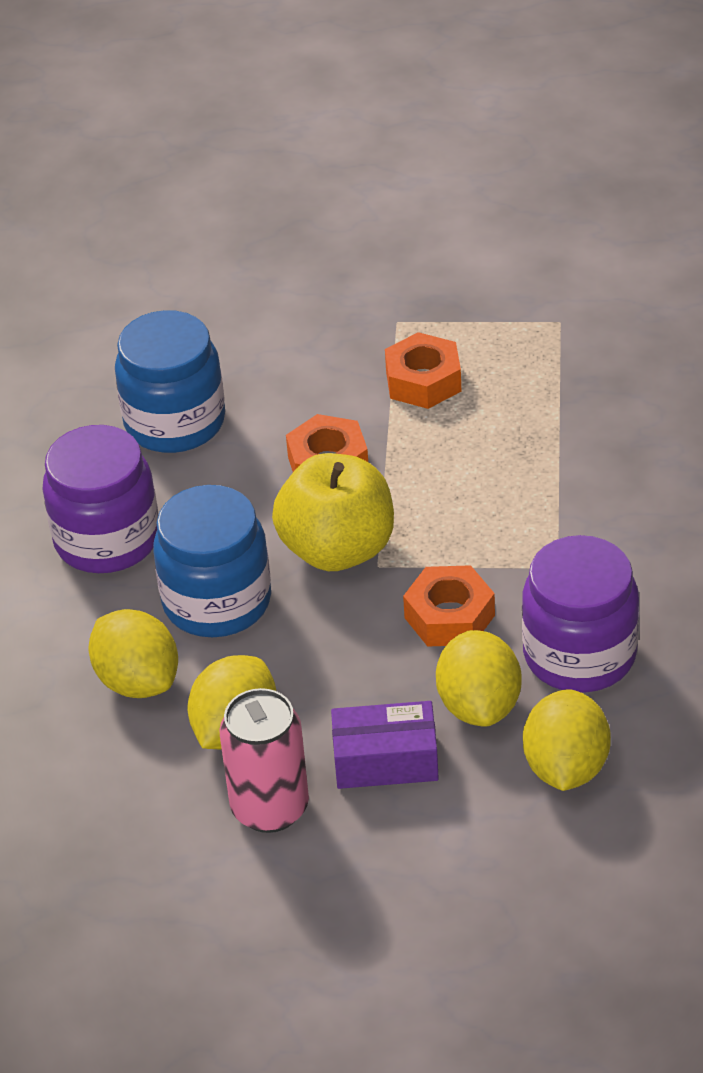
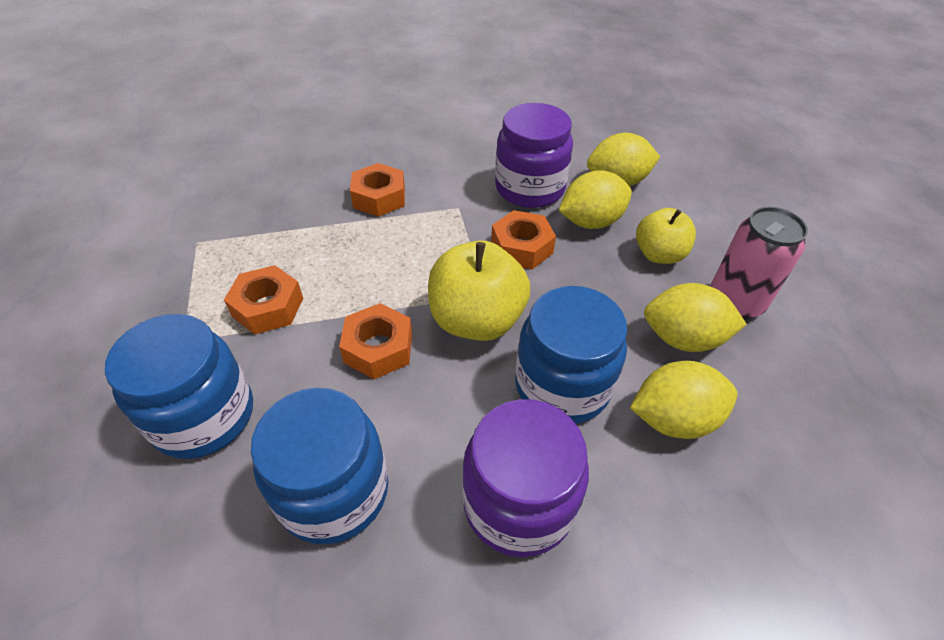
camera: 110 degrees left, 5 degrees up
yellow lemon [88,609,178,698] -> yellow lemon turned 45 degrees clockwise [630,361,737,439]
purple box [331,701,439,789] -> yellow apple [636,208,696,264]
none -> blue jar [105,314,253,459]
none -> orange nut [350,163,405,217]

